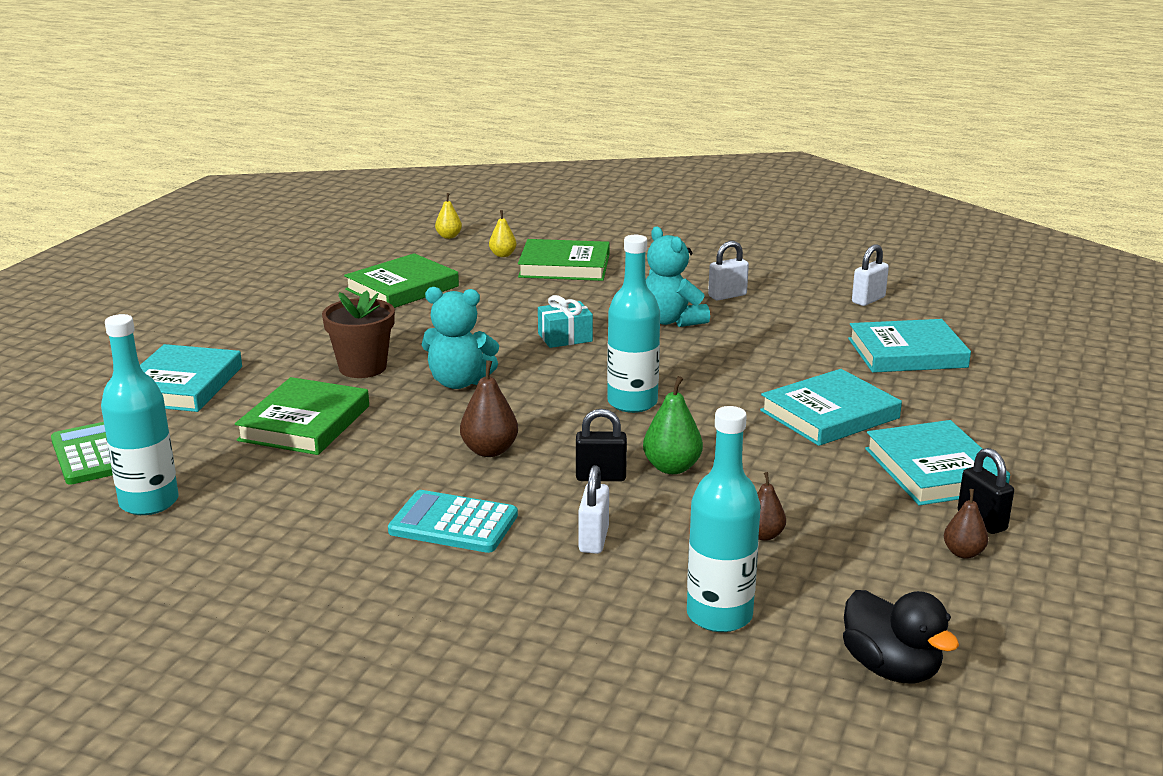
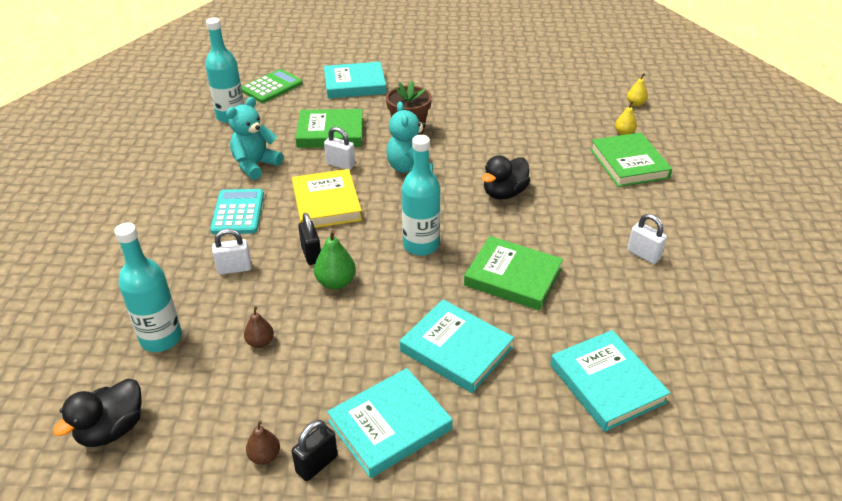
camera: 70 degrees right, 15 degrees up
green book [344,253,459,308] -> green book moved to [464,236,563,311]
brown pear [460,360,518,457] -> yellow book [292,169,362,228]
turquoise gift [538,295,593,348] -> black duck [482,155,530,200]
turquoise teddy bear [646,227,710,327] -> turquoise teddy bear moved to [226,97,283,180]
white padlock [852,244,889,306] -> white padlock moved to [324,127,355,170]

